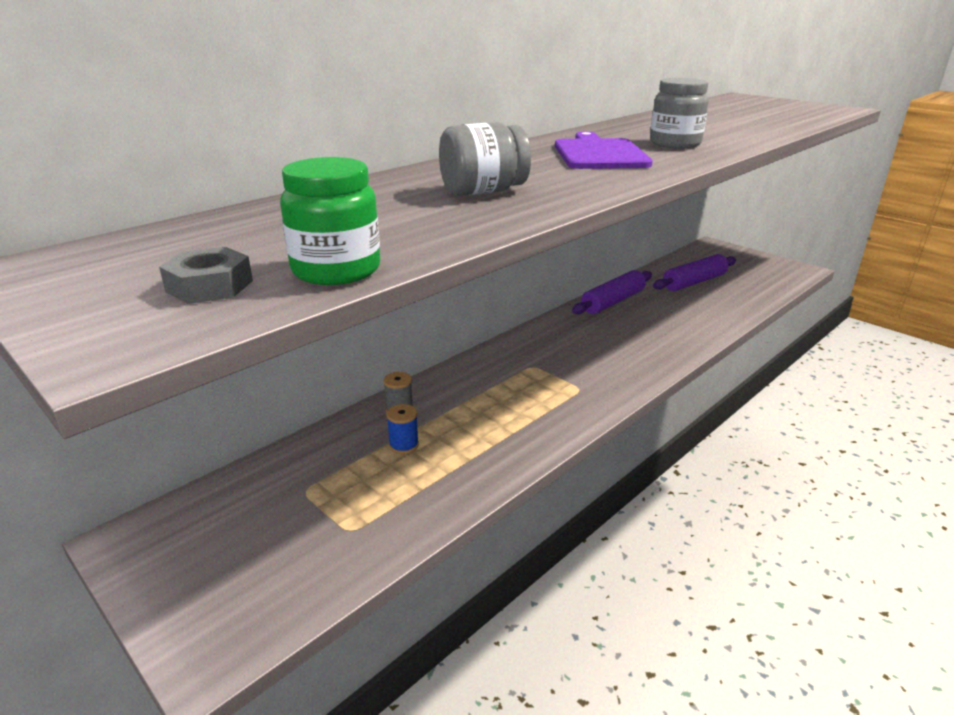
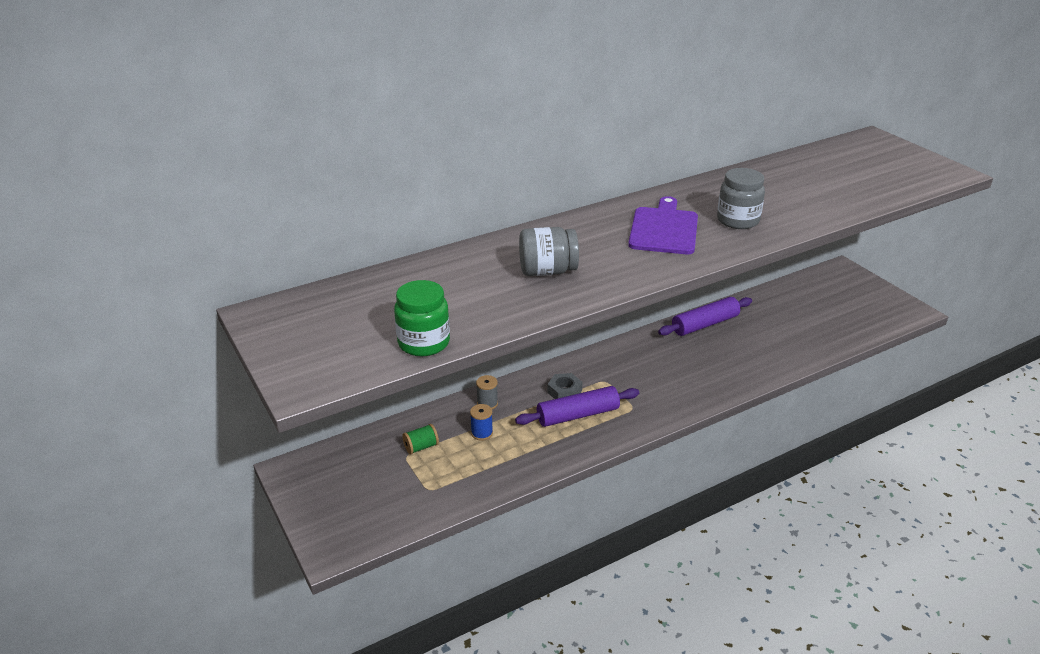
camera: 15 degrees right, 5 degrees up
grey nut [159,247,253,304] -> grey nut moved to [547,373,582,399]
purple rolling pin [653,254,736,291] -> purple rolling pin moved to [515,386,639,427]
none -> green spool [402,424,439,454]

